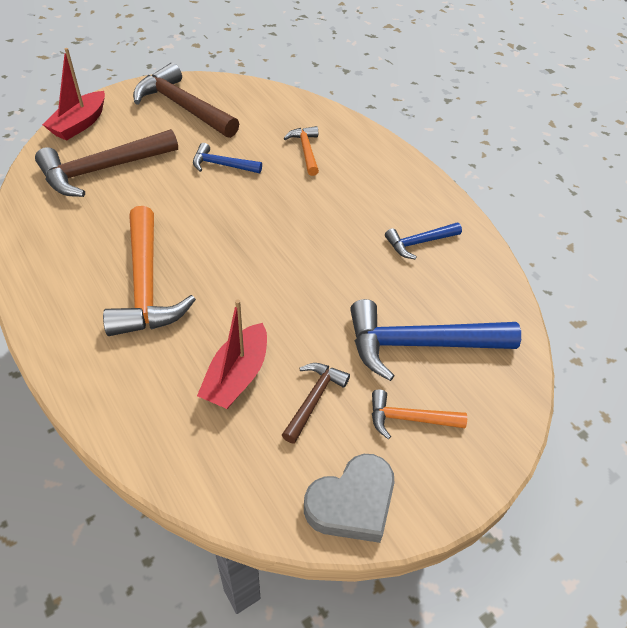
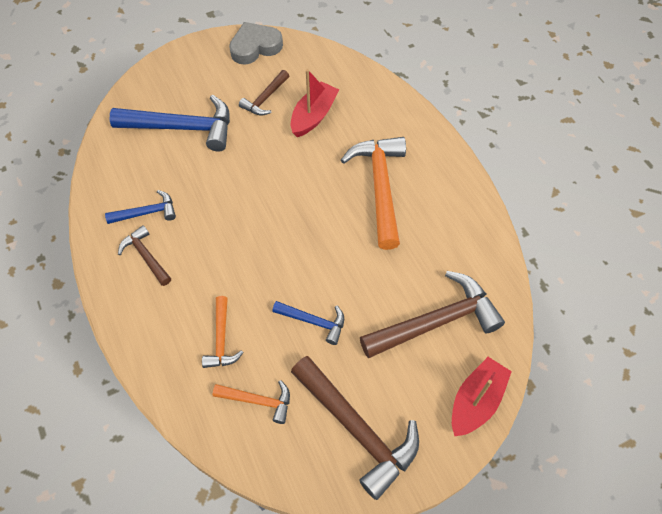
camera: 170 degrees left, 10 degrees up
orange hammer [372,390,467,439] -> orange hammer moved to [213,380,290,424]
none -> brown hammer [118,225,171,286]

